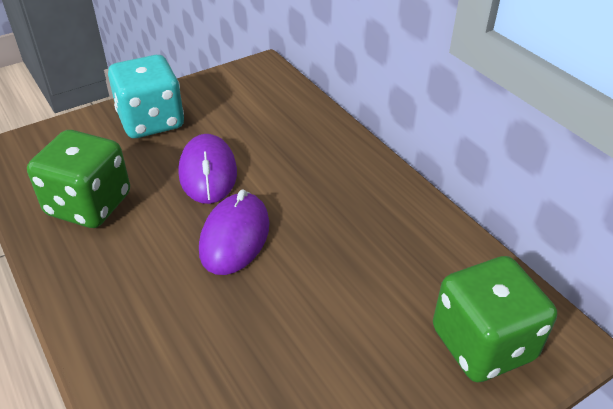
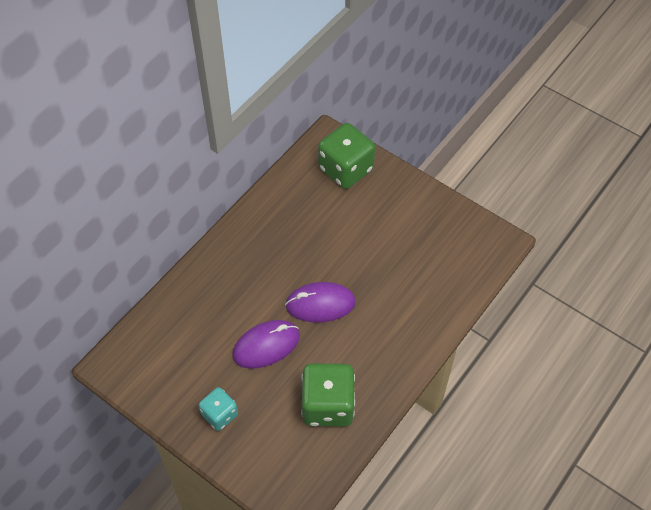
camera: 110 degrees left, 15 degrees up
turquoise dice [108,55,184,138] -> turquoise dice [198,387,238,431], size x0.58

